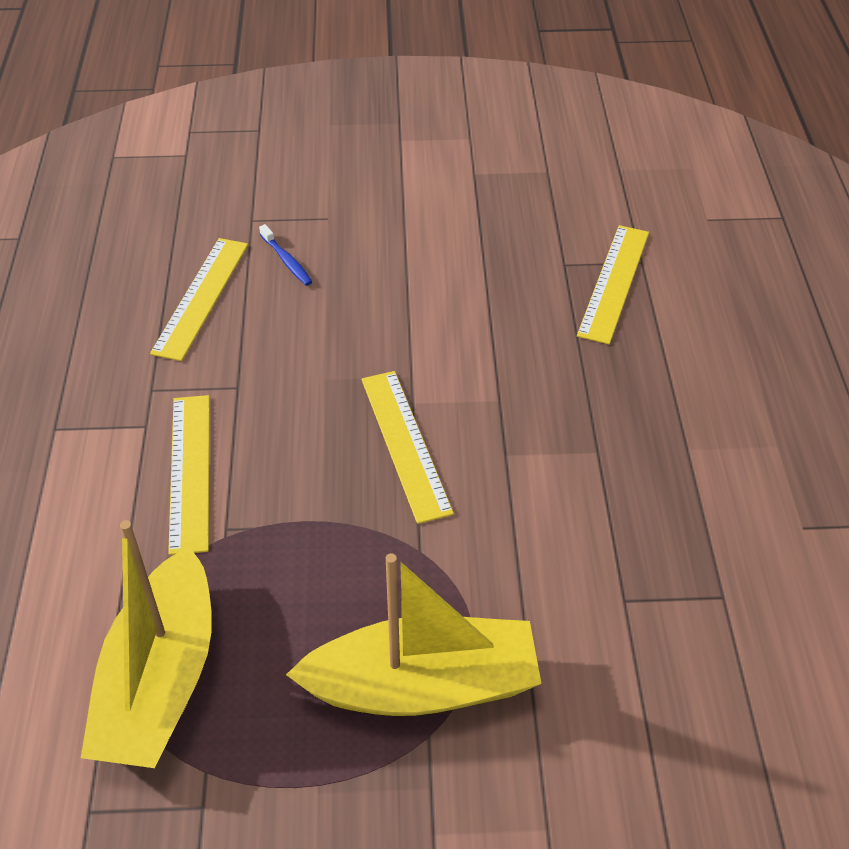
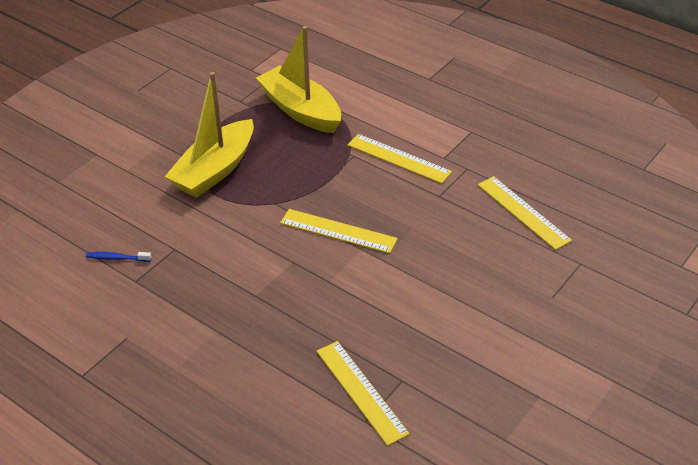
camera: 130 degrees right, 5 degrees down
blue toothbrush [259,224,312,286] -> blue toothbrush moved to [86,252,152,262]

